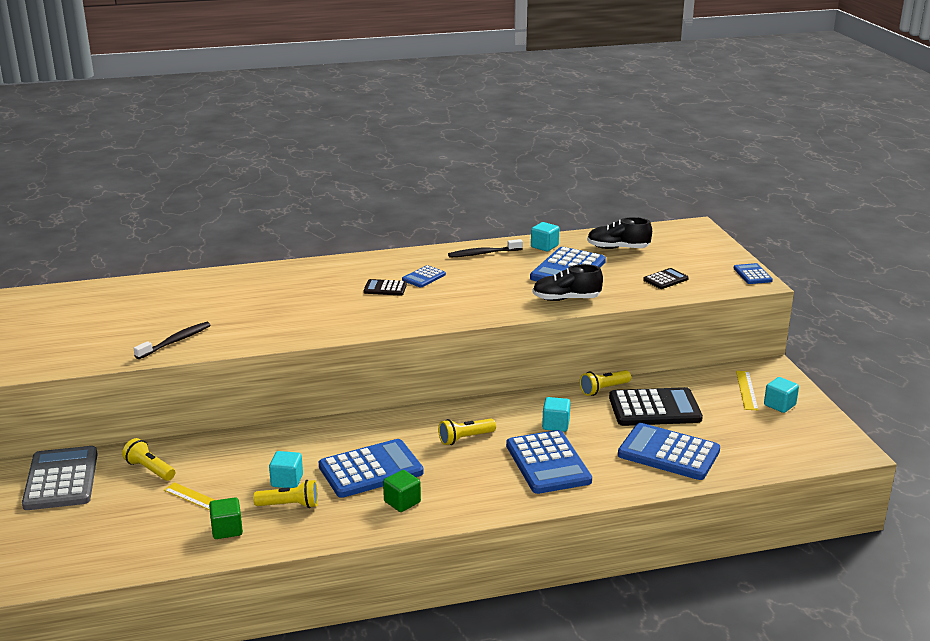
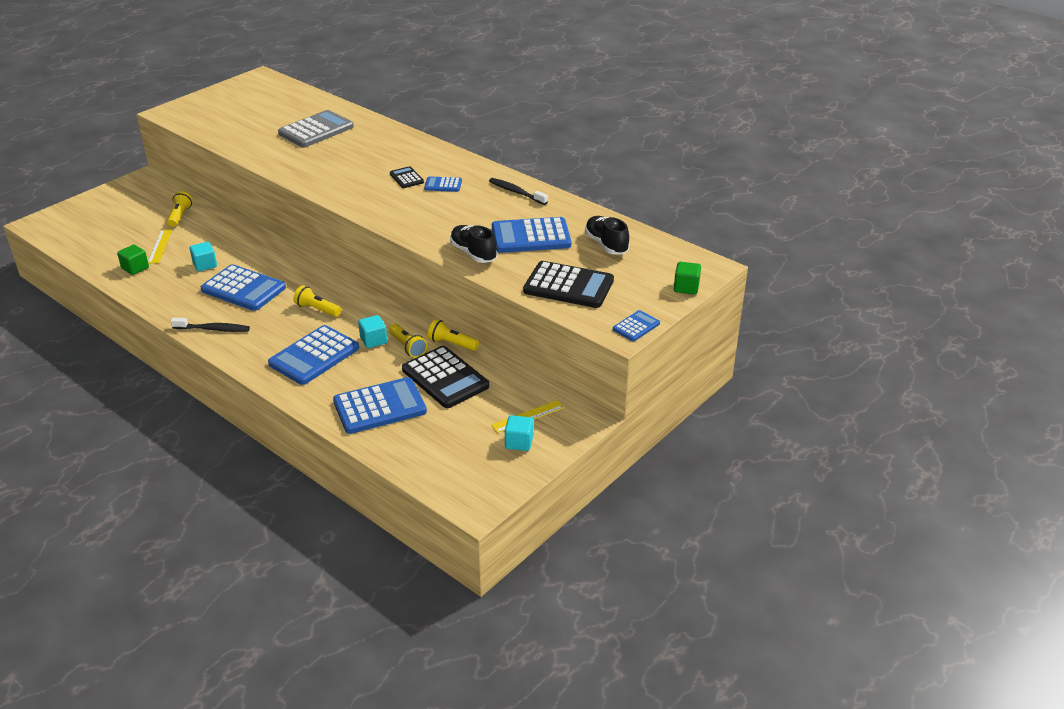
camera: 55 degrees right, 10 degrees up
grey calculator [22,446,98,510] -> grey calculator moved to [278,110,354,147]
black toothbrush [133,322,211,359] -> black toothbrush moved to [171,317,250,332]
yellow flashlight [253,480,318,508] -> yellow flashlight moved to [389,324,427,358]
green cube [383,470,421,512] -> green cube moved to [674,262,701,295]
turquoise cube [531,222,559,252] -> none
blue calculator [618,423,720,480] -> blue calculator turned 75 degrees clockwise [333,377,427,434]
black calculator [643,268,689,289] -> black calculator [523,261,614,308], size x1.99

